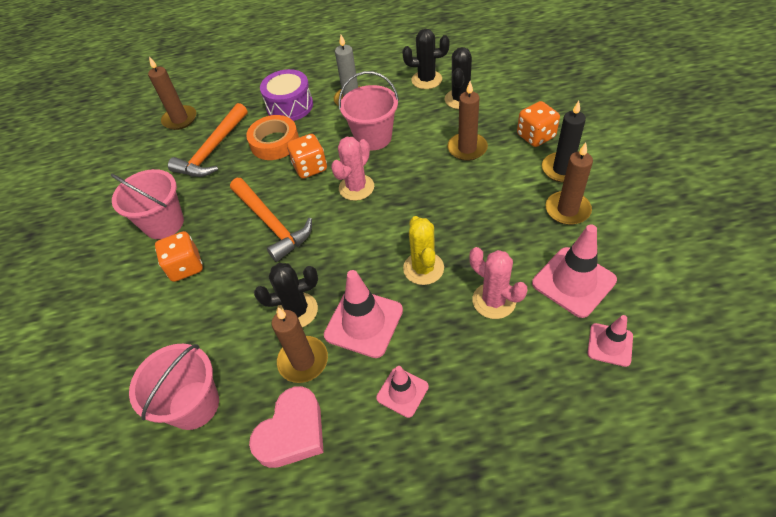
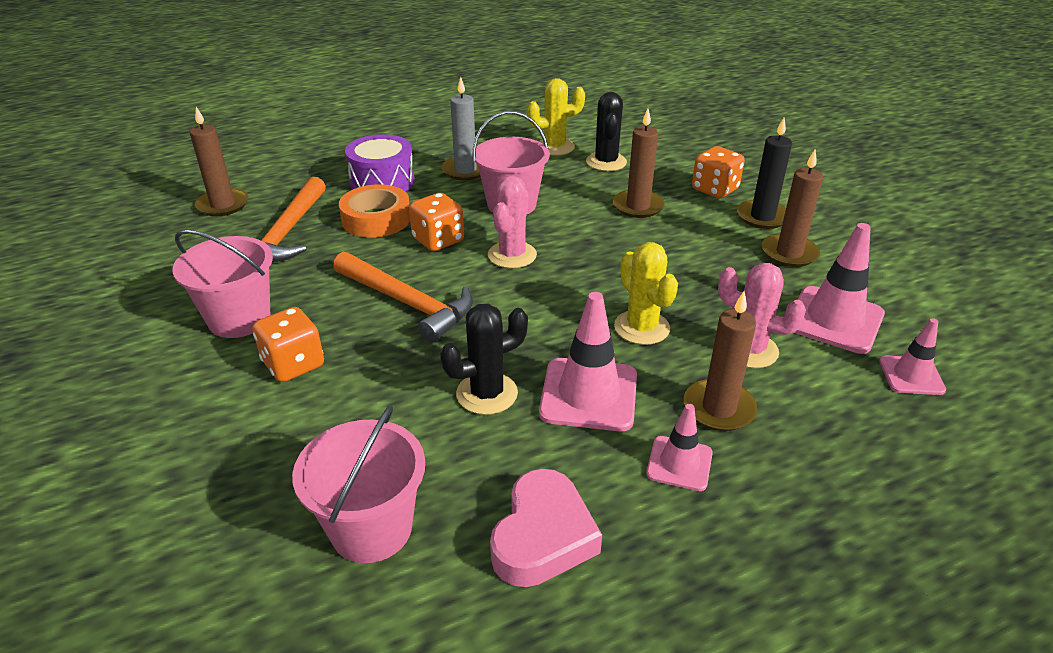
camera: 20 degrees left, 15 degrees down
brown candle [272,307,328,383] -> brown candle moved to [684,291,757,431]
black cactus [402,29,450,89] -> yellow cactus [527,78,585,156]

